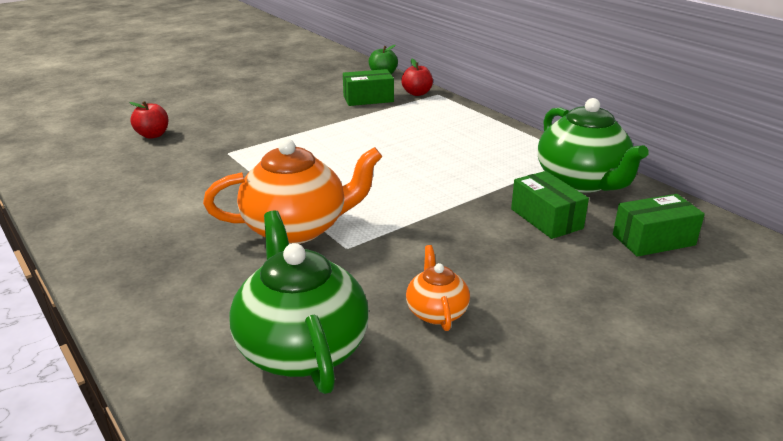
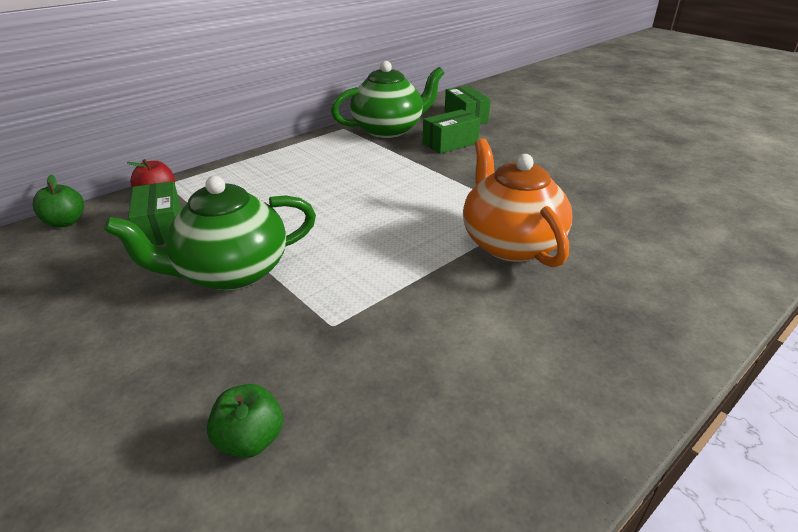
camera: 95 degrees left, 5 degrees up
red apple [129,101,169,139] -> green apple [207,384,283,458]
green teapot [229,210,369,394] -> green teapot moved to [104,176,316,291]
orange teapot [406,245,470,331] -> none

